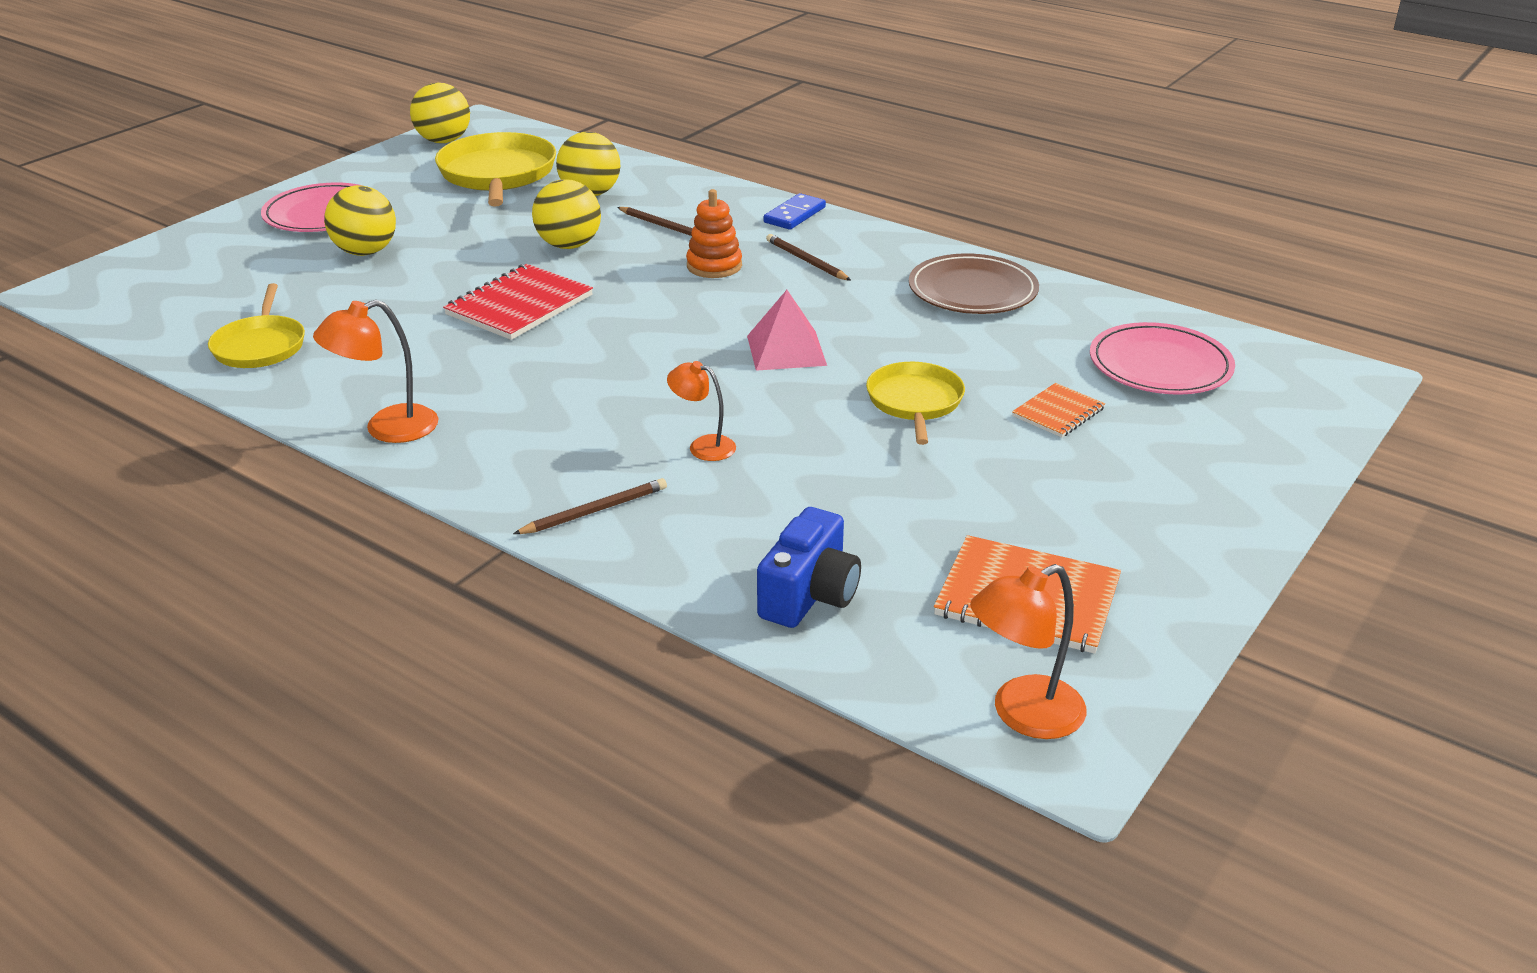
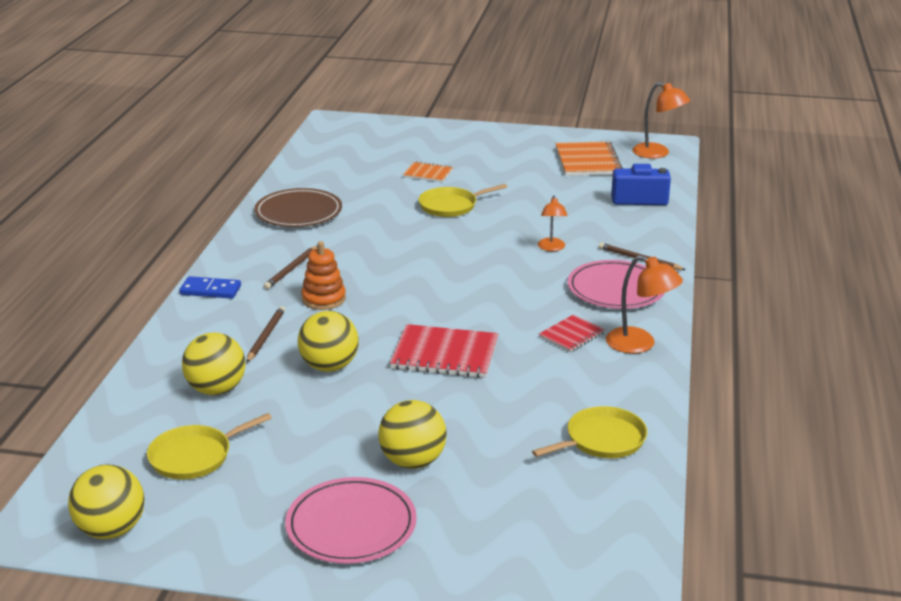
camera: 115 degrees left, 5 degrees down
yellow pan [435,132,556,207] -> yellow pan [147,413,272,479], size x0.62
pink pyramid [747,290,827,371] -> none
pink plate [1090,322,1235,395] -> pink plate moved to [568,260,664,309]
none -> red notebook [539,315,605,352]

